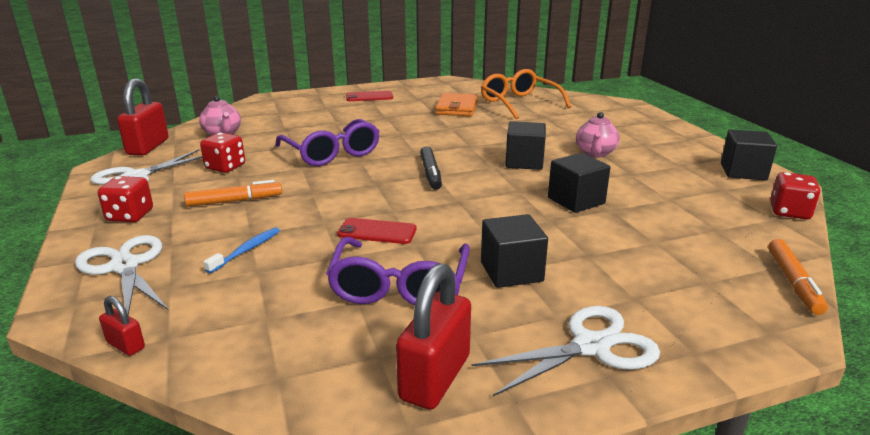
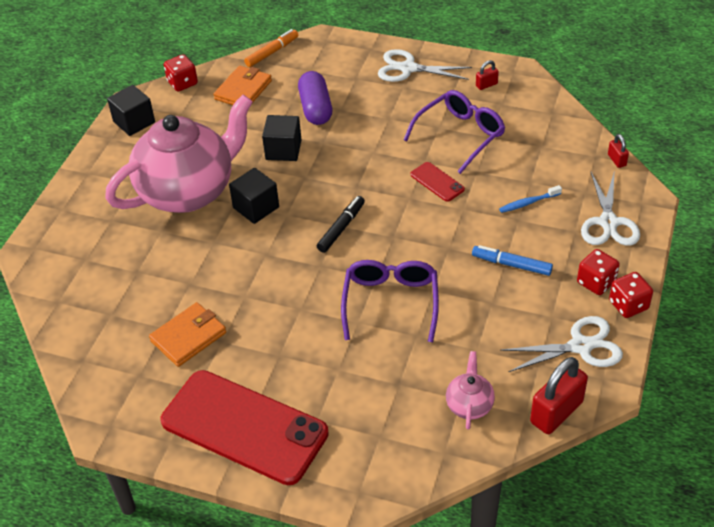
camera: 140 degrees left, 20 degrees up
orange marker [184,180,282,207] -> blue marker [472,245,553,276]
red dice [200,133,245,173] -> red dice moved to [609,272,653,318]
red phone [346,91,393,101] -> red phone [161,370,329,485], size x2.41
red padlock [396,263,471,410] -> red padlock [476,60,499,90], size x0.48
orange glasses [481,69,571,119] -> none
black cube [481,214,548,288] -> none
pink teapot [576,112,620,157] -> pink teapot [105,95,253,213], size x2.48
none -> orange wallet [214,66,272,105]
none -> purple capsule [298,71,332,125]

